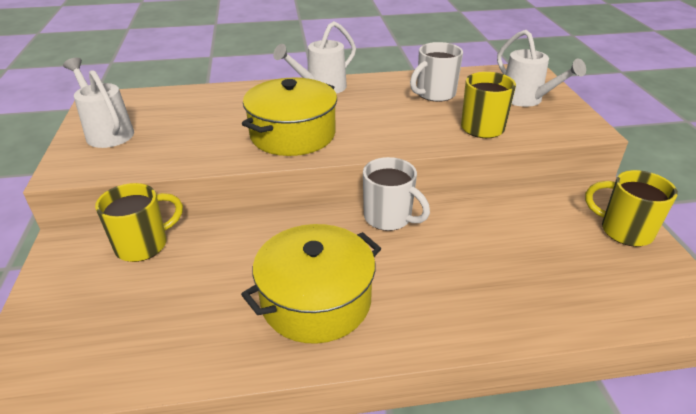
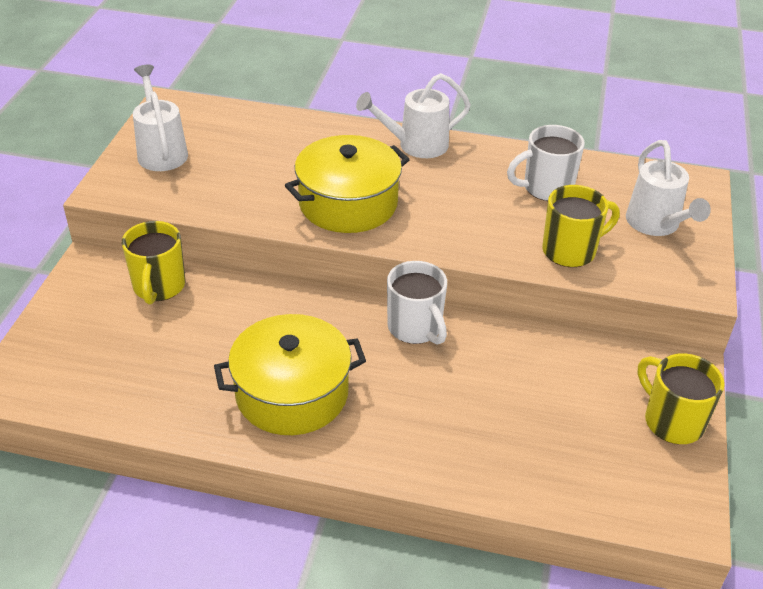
camera: 20 degrees right, 5 degrees up
yellow mug [95,183,183,262] -> yellow mug turned 105 degrees clockwise [122,221,185,304]

